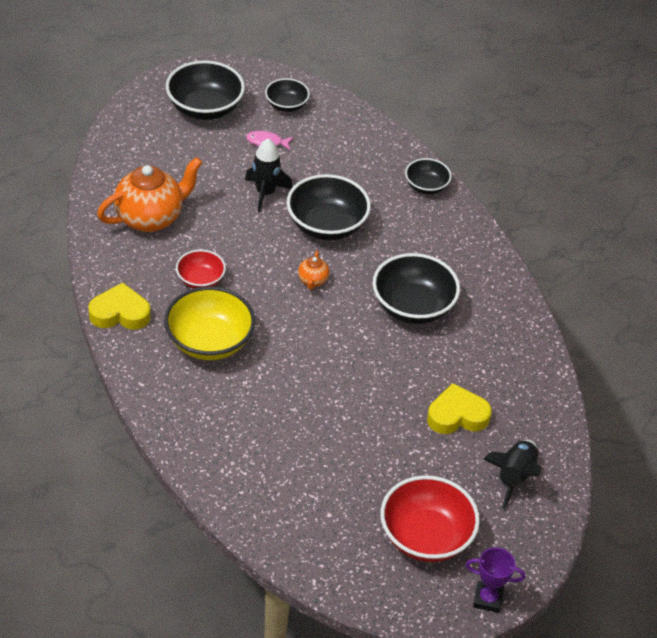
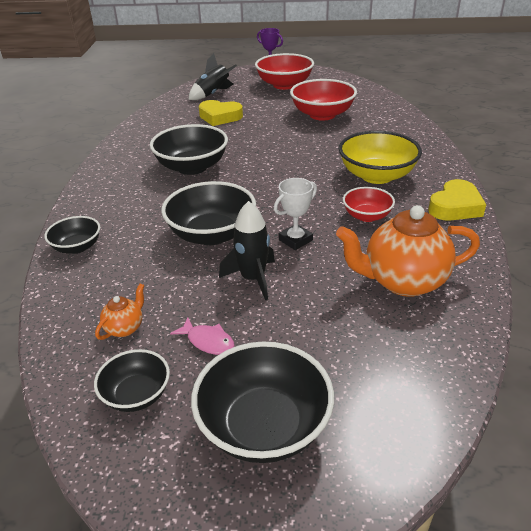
camera: 150 degrees left, 10 degrees down
yellow heart [88,283,151,330] -> yellow heart turned 75 degrees counterclockwise [428,179,486,221]
orange teapot [298,251,329,290] -> orange teapot moved to [95,283,145,340]
none -> white trophy [274,178,317,250]
none -> red bowl [290,79,357,121]

